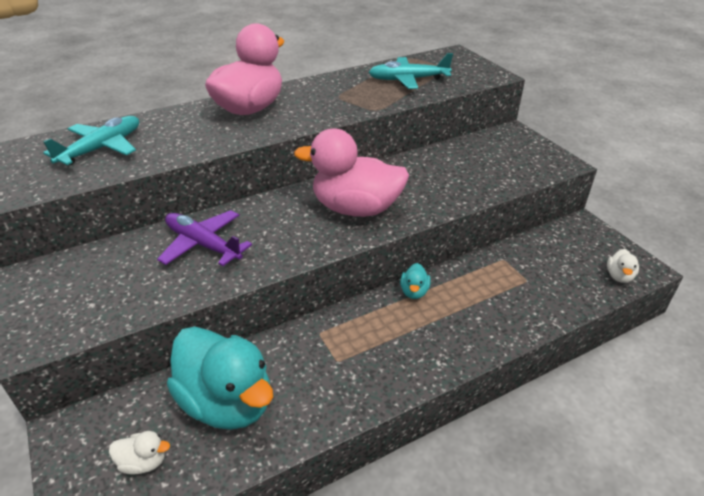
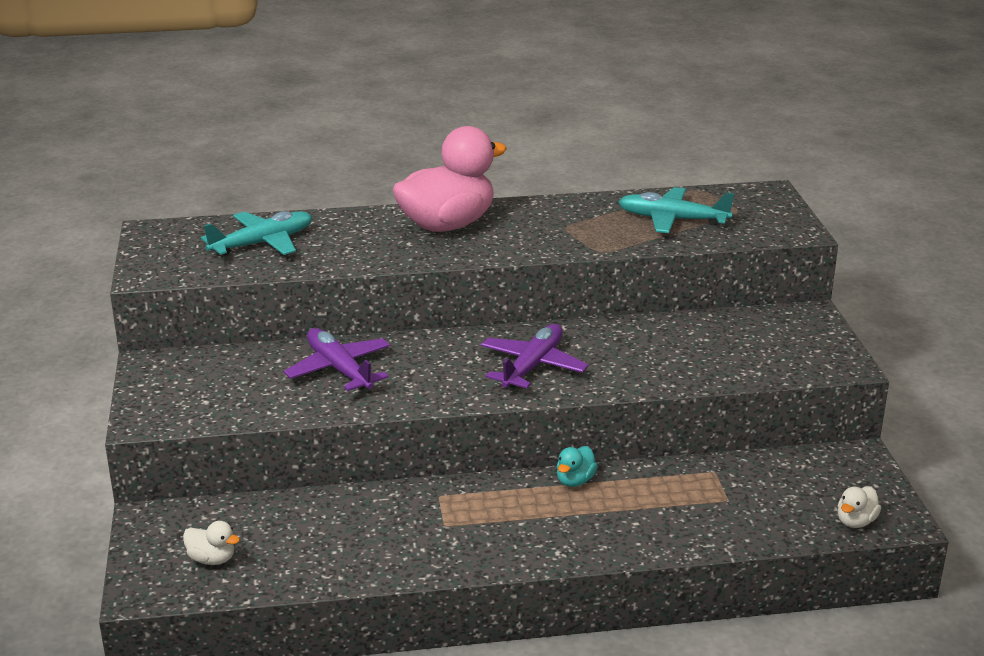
camera: 20 degrees right, 10 degrees down
turquoise duck [167,327,273,430] -> none
pink duck [294,129,409,217] -> purple plane [481,324,588,388]

